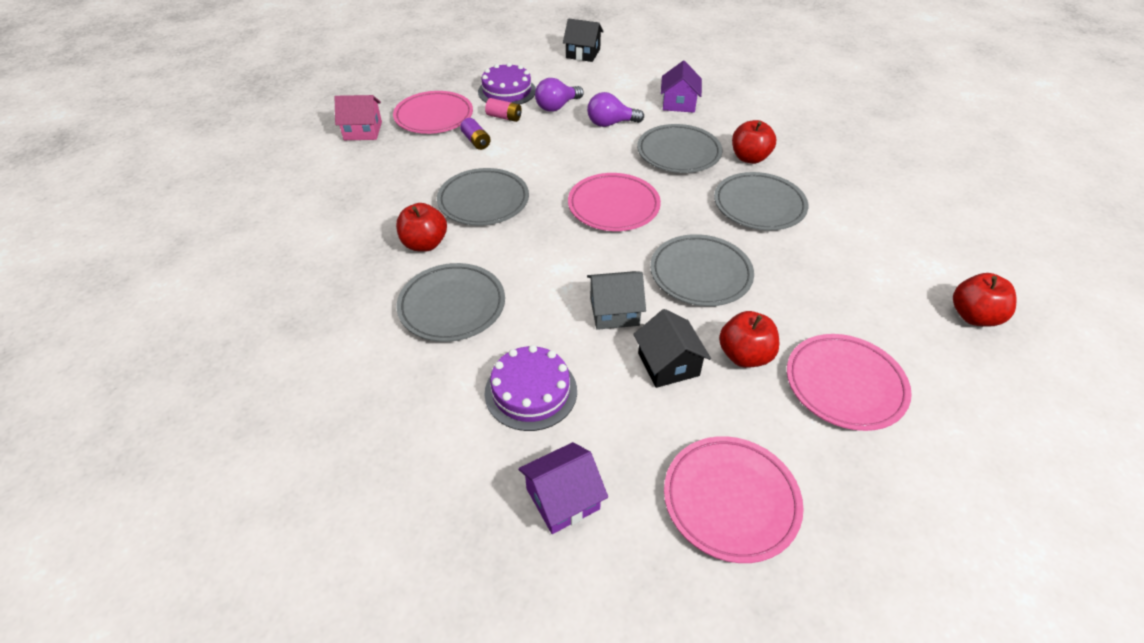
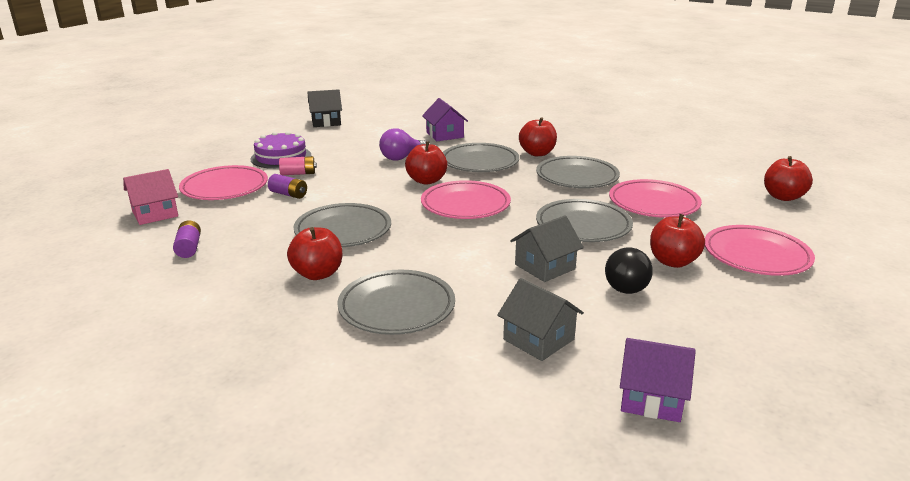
camera: 30 degrees left, 20 degrees down
purple cake [485,345,577,431] -> grey house [497,278,584,361]
purple house [518,442,608,534] -> purple house turned 75 degrees clockwise [620,338,696,422]
purple light bulb [535,78,584,112] -> none
black house [633,309,711,388] -> black light bulb [605,247,653,294]
pink plate [664,436,804,563] -> pink plate moved to [609,179,702,218]
none -> purple battery [173,220,201,258]
none -> red apple [405,141,447,185]

